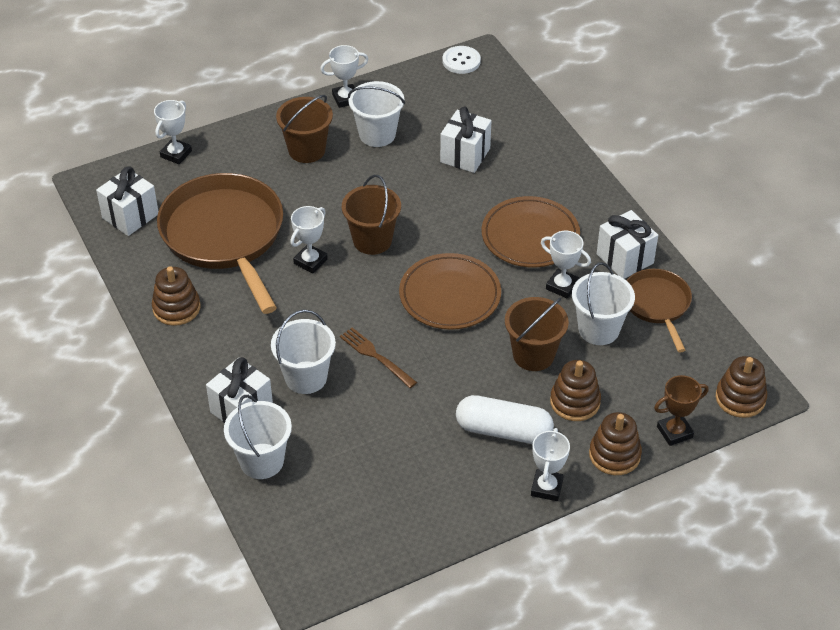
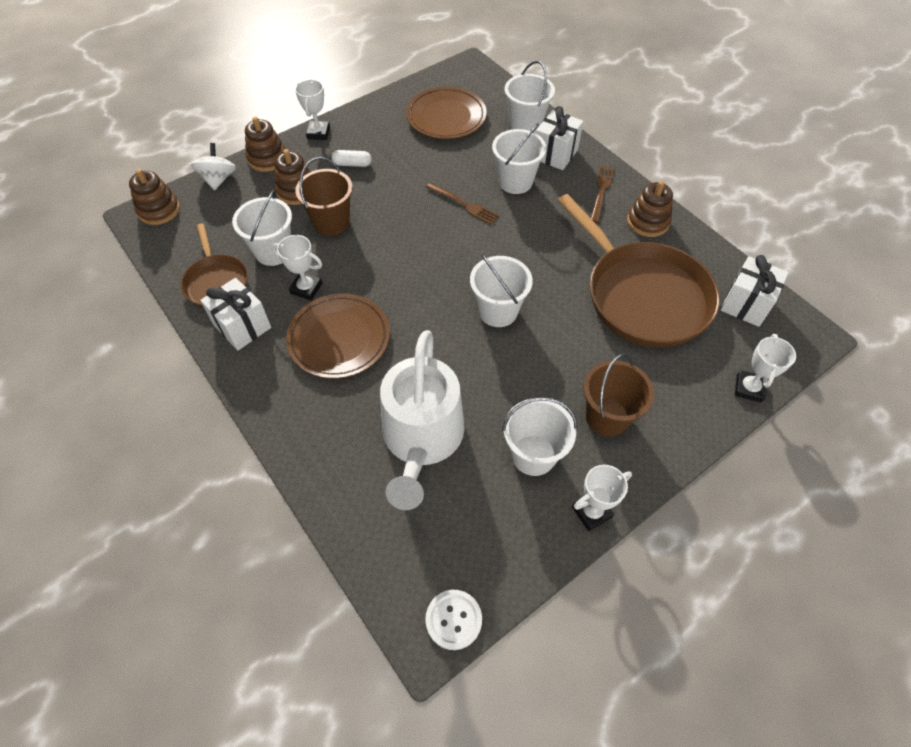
camera: 170 degrees right, 10 degrees up
white trophy [290,206,328,273] -> none
brown bucket [342,175,401,255] -> white bucket [470,253,533,327]
brown plate [399,253,501,330] -> brown plate moved to [406,87,487,139]
white gift [440,107,492,173] -> white watering can [380,330,465,510]
white capsule [456,395,554,444] -> white capsule [332,150,372,167], size x0.52
brown trophy [654,375,708,446] -> white spinning top [191,143,236,191]
none -> brown fork [591,165,614,223]

